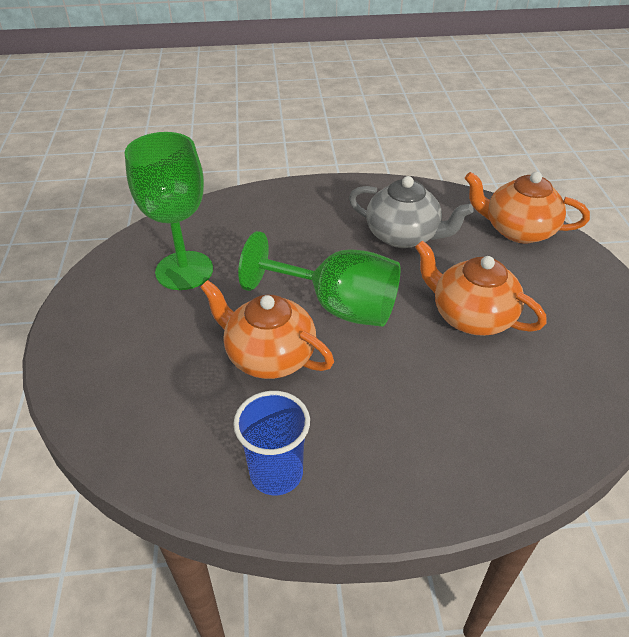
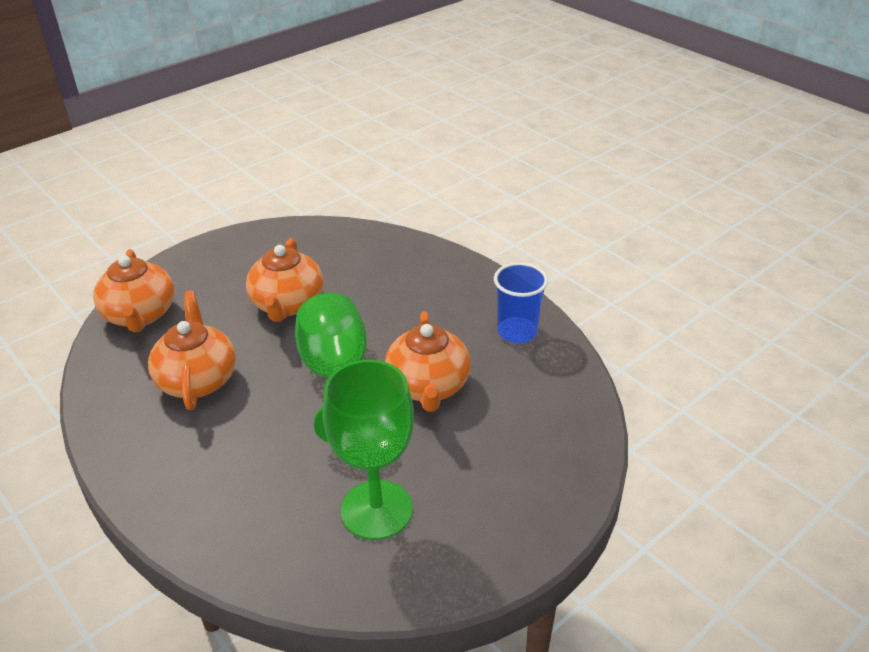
camera: 125 degrees left, 5 degrees down
grey teapot [349,176,474,248] -> orange teapot [148,290,236,410]

